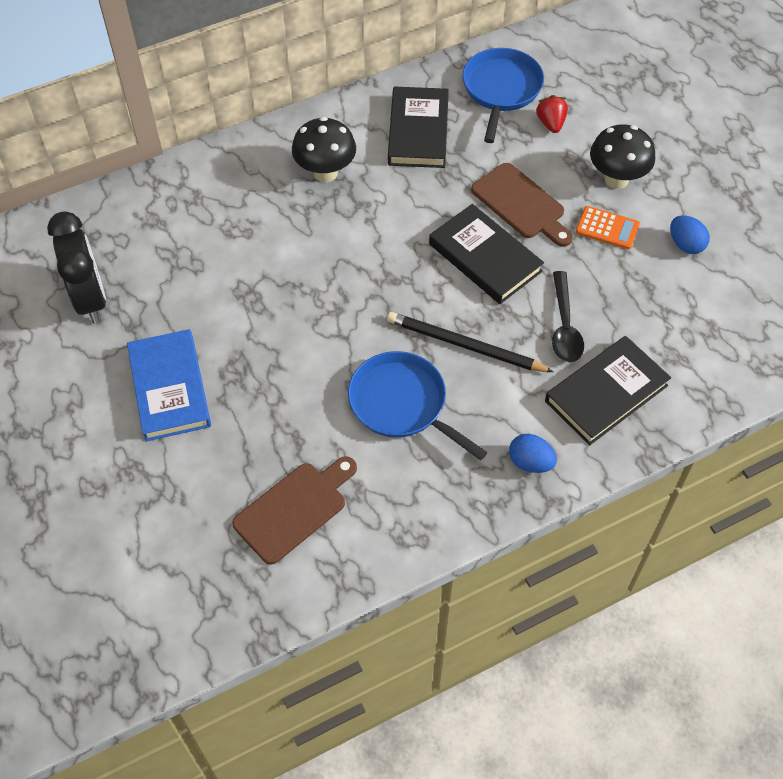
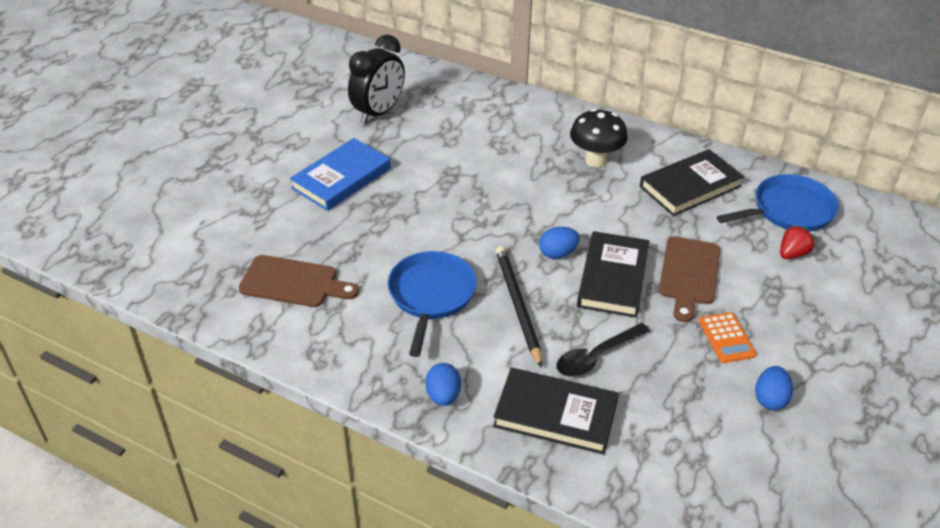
camera: 55 degrees right, 15 degrees down
black mushroom [590,124,655,189] -> none
none -> blue egg [539,227,580,259]

